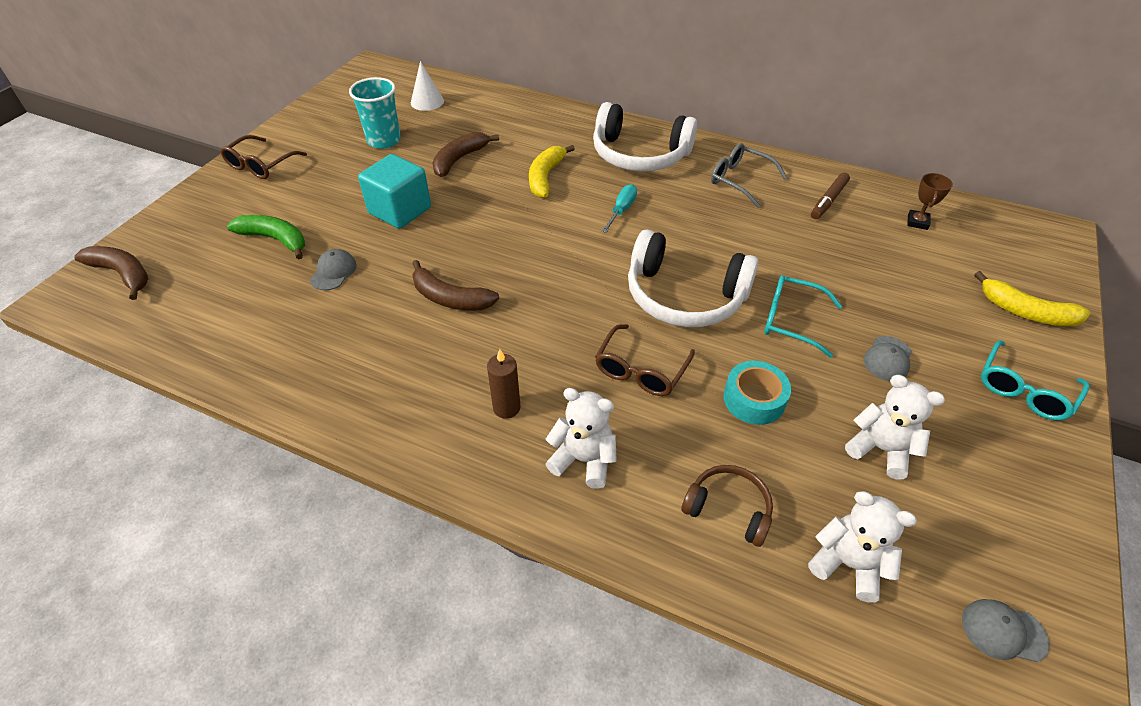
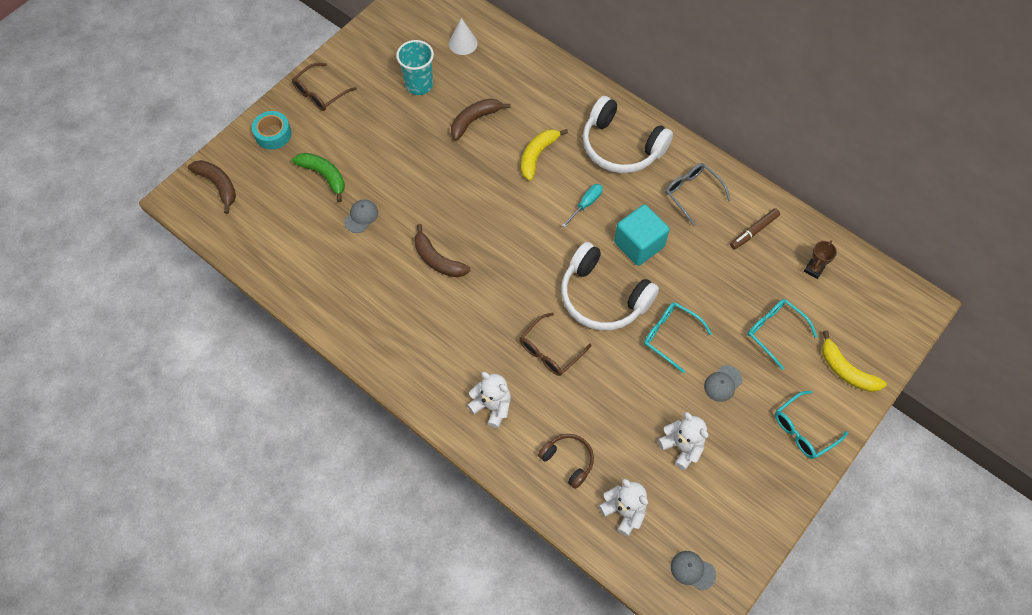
camera: 15 degrees right, 15 degrees up
turquoise cube [358,154,431,229] -> turquoise cube moved to [614,204,670,266]
brown candle [487,349,521,419] -> none
turquoise tape [723,361,791,425] -> turquoise tape moved to [252,111,291,150]
none -> turquoise glasses [747,299,817,370]

